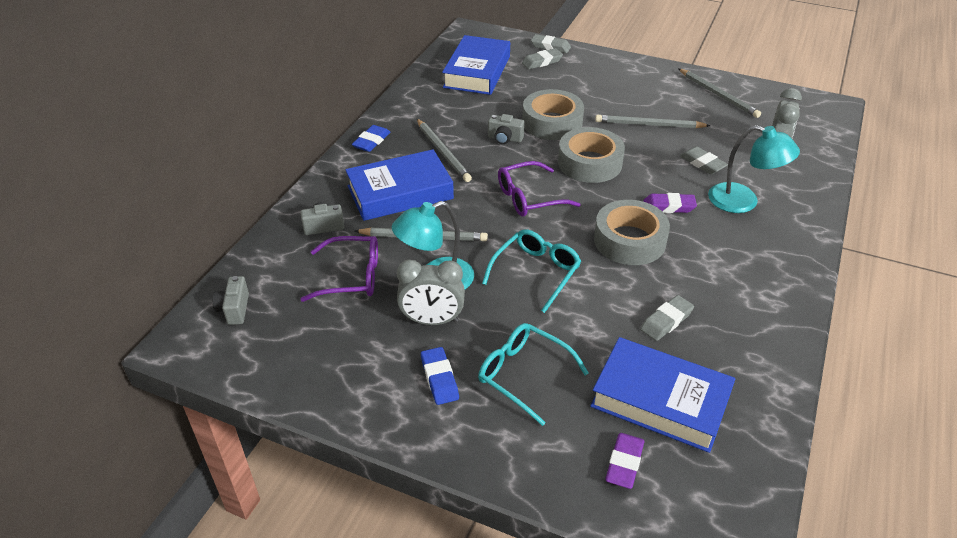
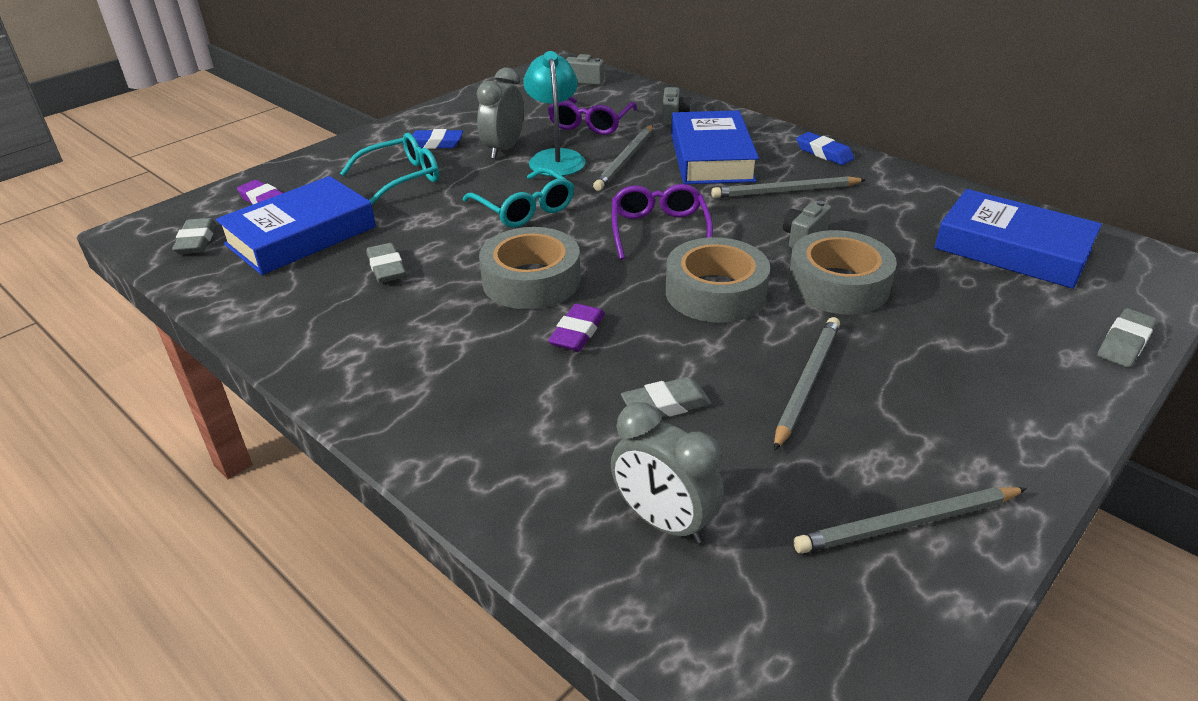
camera: 110 degrees right, 5 degrees down
grey eraser [522,48,563,69] -> grey eraser moved to [172,218,216,254]
turquoise lamp [708,125,800,213] -> none

